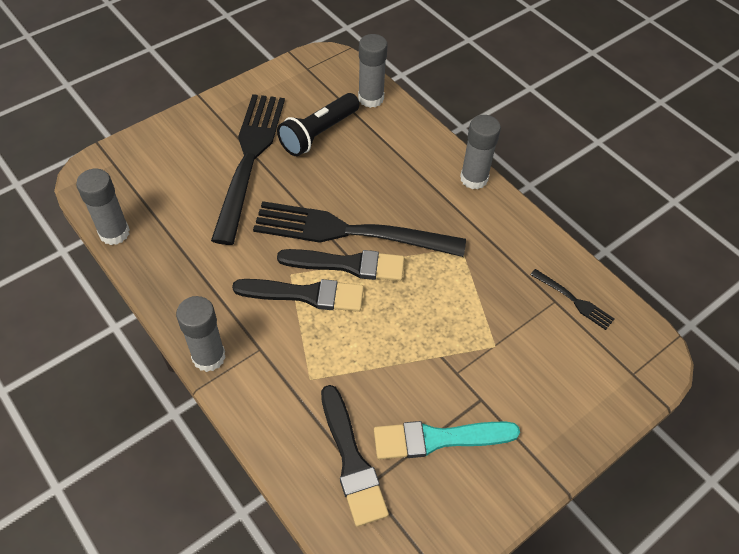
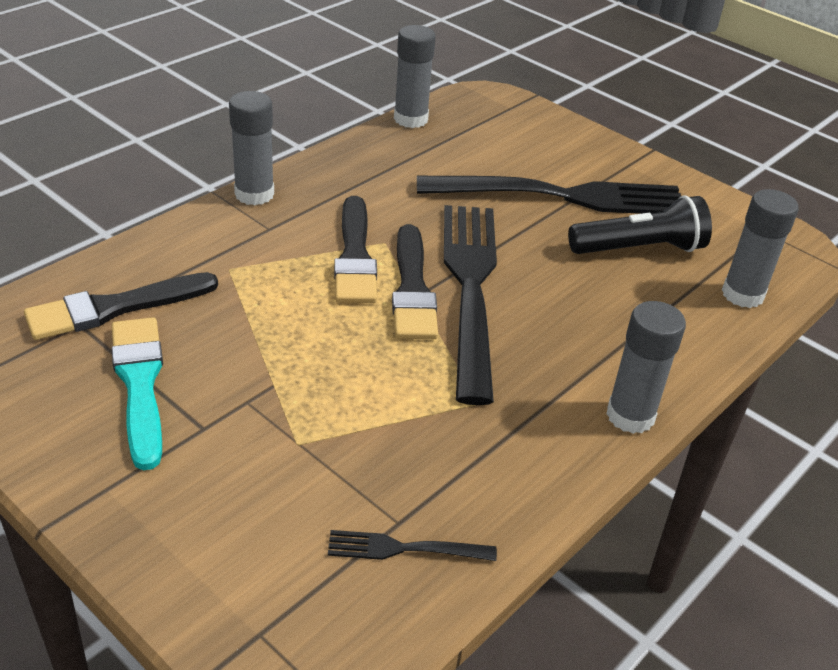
camera: 80 degrees right, 15 degrees down
black flashlight [277,93,360,156] -> black flashlight turned 135 degrees clockwise [568,195,712,254]
black fork [530,269,615,330] -> black fork turned 60 degrees clockwise [328,530,497,561]

